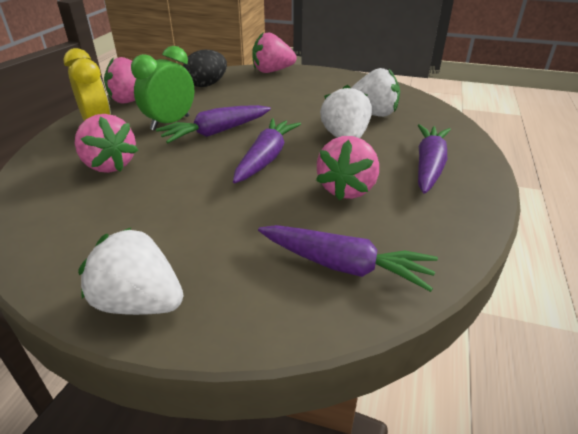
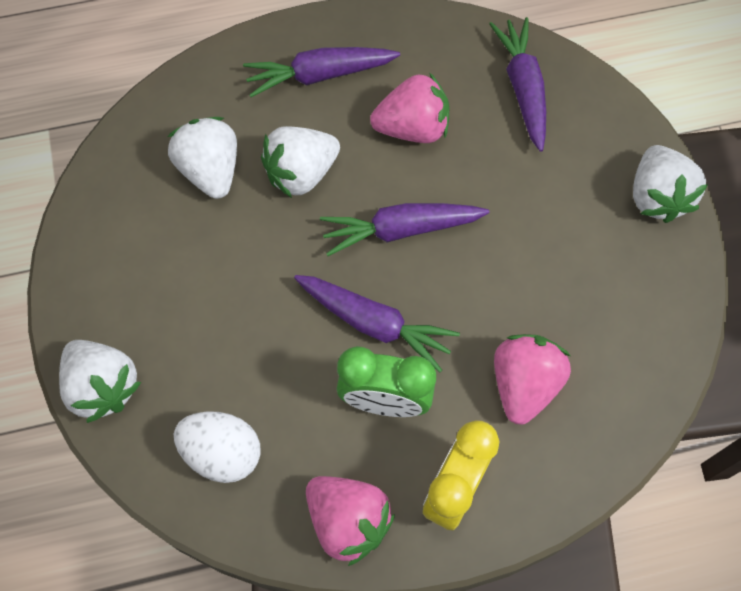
camera: 120 degrees left, 30 degrees up
black egg [183,49,227,87] -> white egg [174,411,261,483]
pink strawberry [252,32,297,73] -> white strawberry [59,340,141,423]

